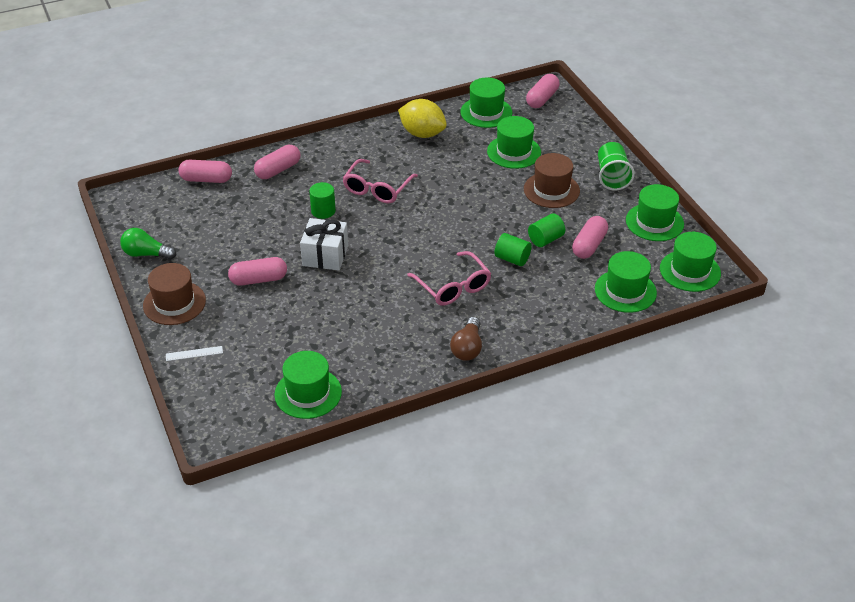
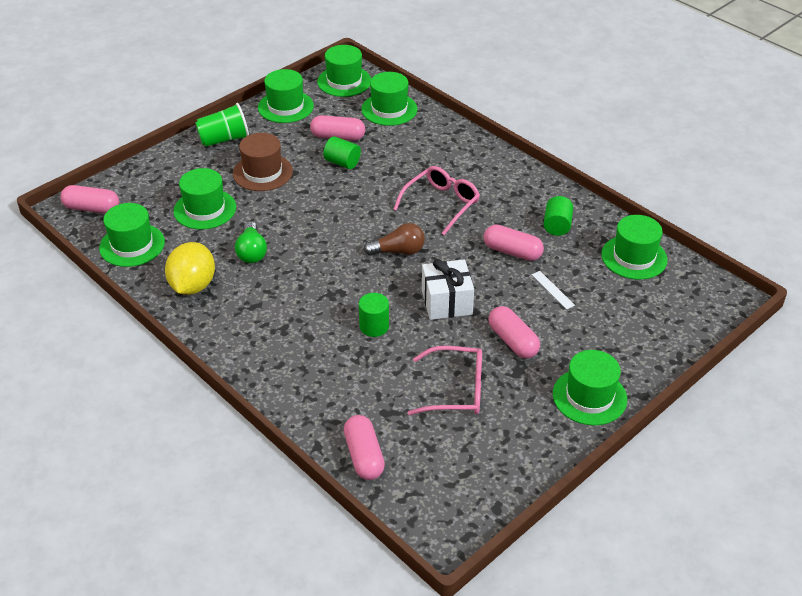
camera: 110 degrees left, 0 degrees up
green light bulb [120,228,176,260] -> green light bulb moved to [235,221,267,263]
brown hat [143,263,206,325] -> green hat [553,350,627,425]
white ruler [166,346,223,361] -> white ruler moved to [532,271,575,309]
pink capsule [254,145,301,179] -> pink capsule moved to [484,225,544,261]
pink glasses [342,159,418,203] -> pink glasses moved to [408,346,482,415]
brown light bulb [450,317,482,361] -> brown light bulb moved to [363,223,425,256]
green cylinder [495,233,532,266] -> green cylinder moved to [543,196,573,236]

